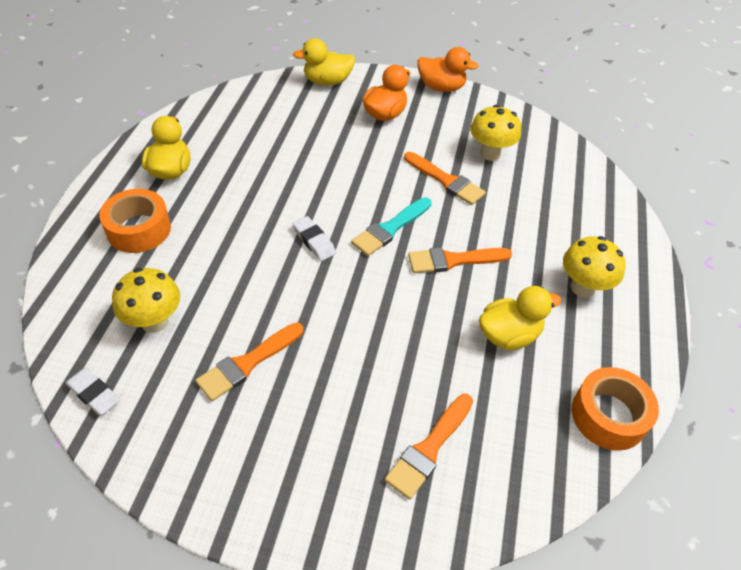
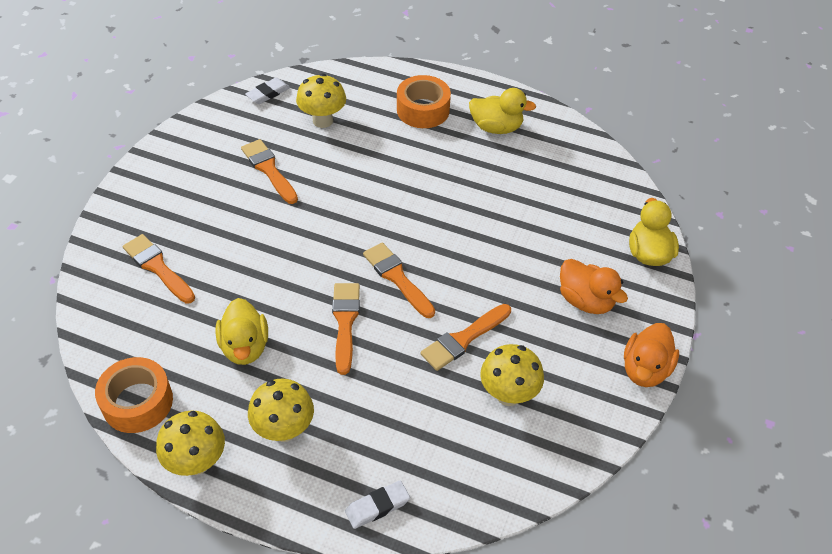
camera: 100 degrees right, 0 degrees up
white eraser [293,216,336,261] -> white eraser moved to [345,481,410,529]
turquoise brush [351,197,432,256] -> orange brush [363,242,435,318]
none -> yellow mushroom [156,410,225,476]

